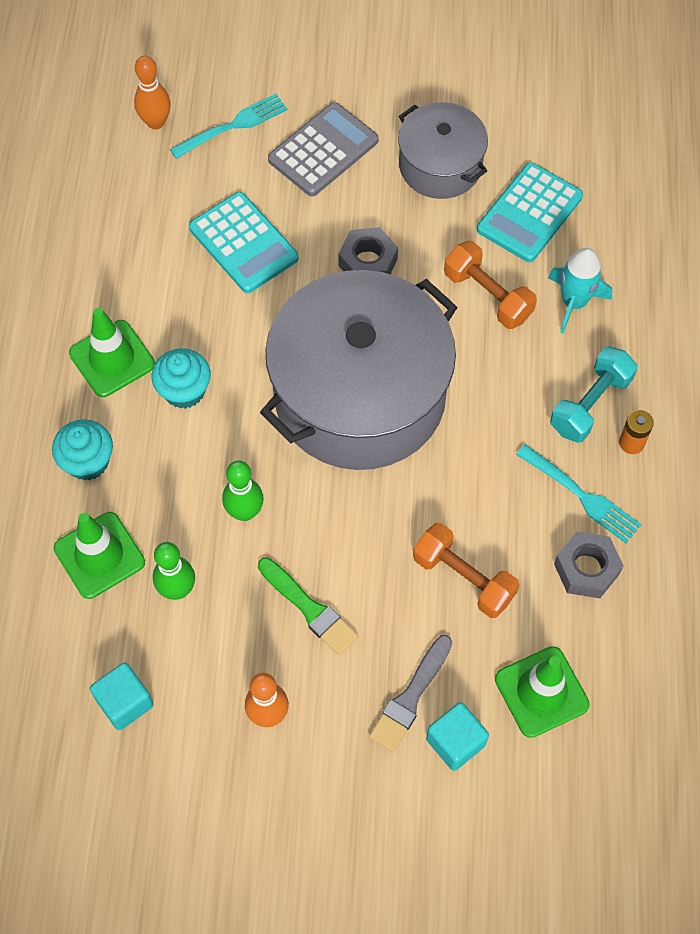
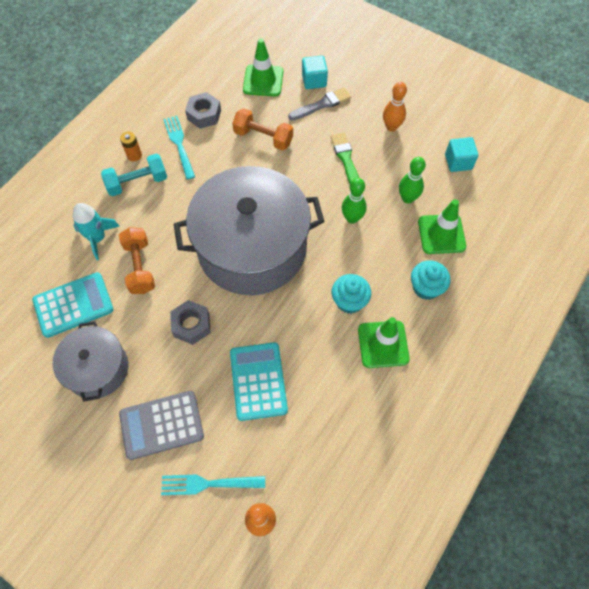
camera: 150 degrees left, 0 degrees up
orange dumbbell [413,523,519,618] -> orange dumbbell turned 45 degrees counterclockwise [232,108,293,151]

